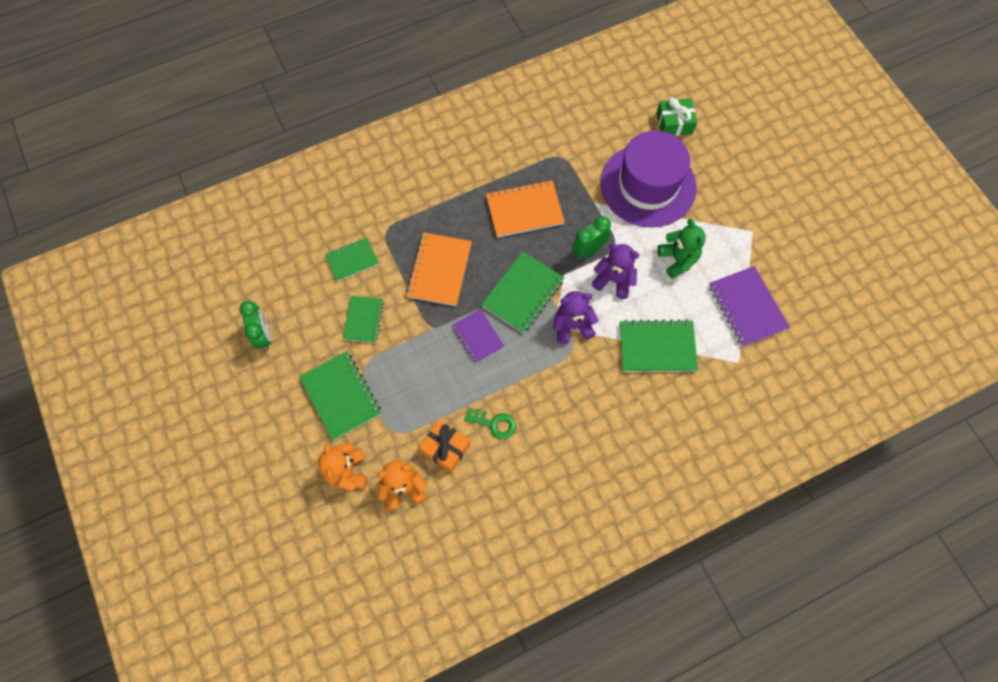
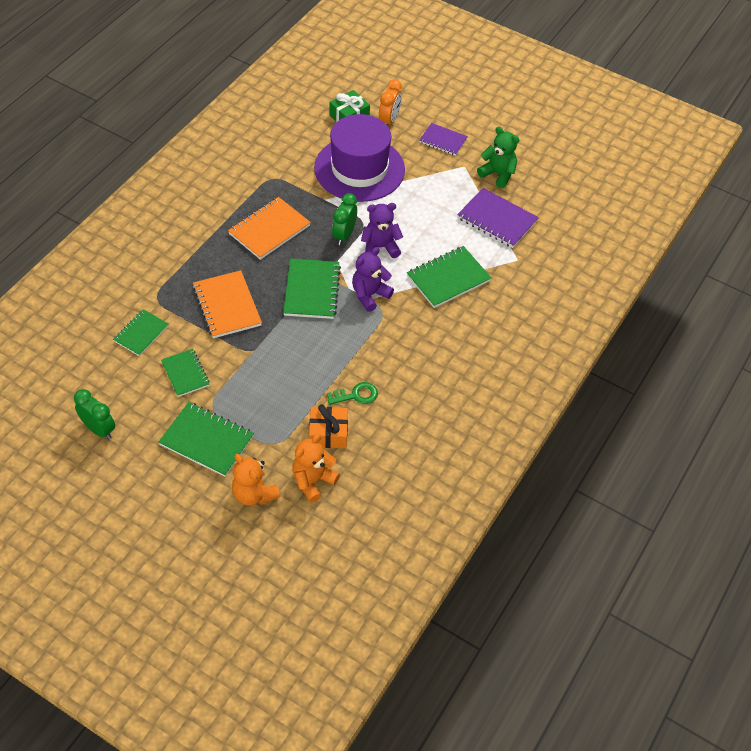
camera: 35 degrees left, 15 degrees down
purple notebook [452,309,505,363] -> purple notebook moved to [419,123,468,156]
green teddy bear [657,218,706,279] -> green teddy bear moved to [477,127,519,188]
none -> orange clock [379,79,402,125]

